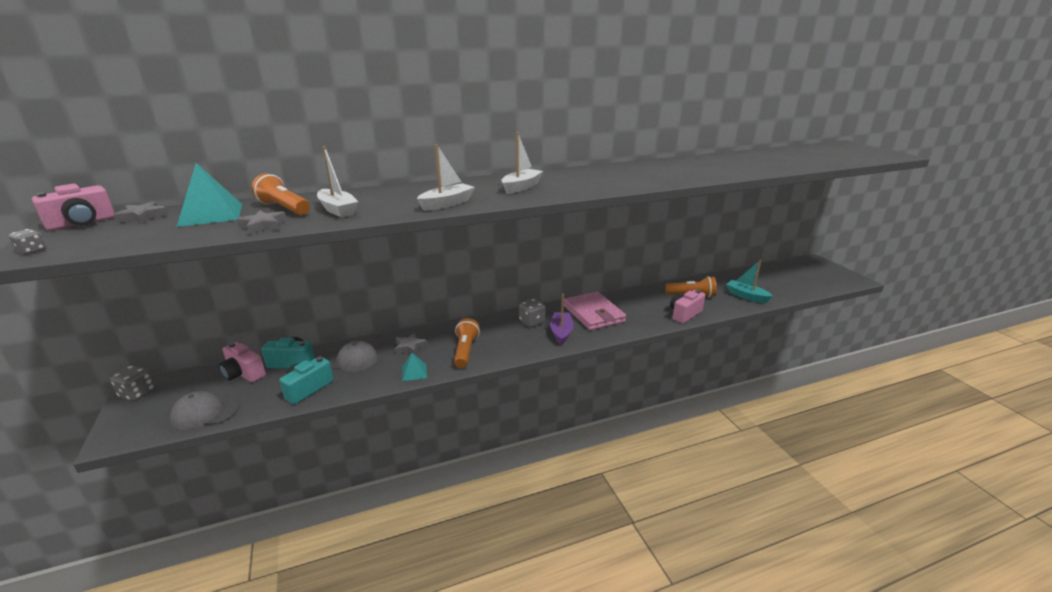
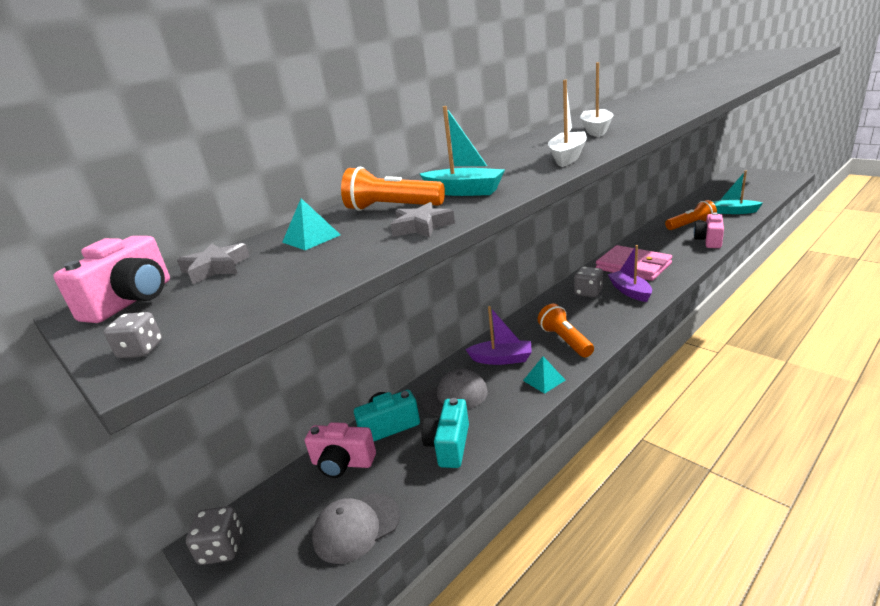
camera: 20 degrees left, 0 degrees up
turquoise pyramid [177,163,242,227] -> turquoise pyramid [282,198,341,250], size x0.55
white boat [317,146,358,218] -> turquoise boat [420,106,505,196]
grey star [395,333,428,355] -> purple boat [465,306,532,365]

